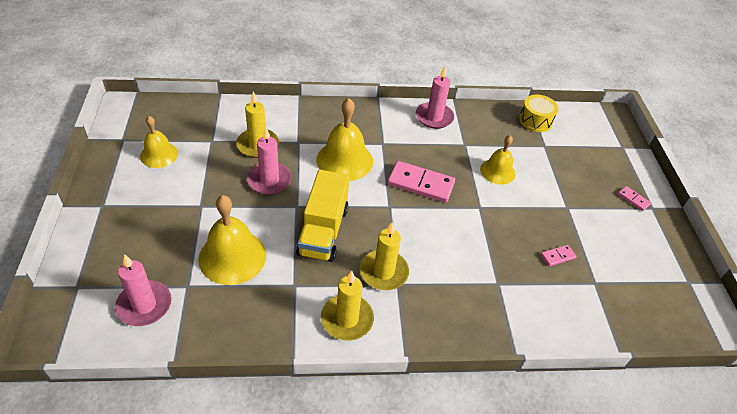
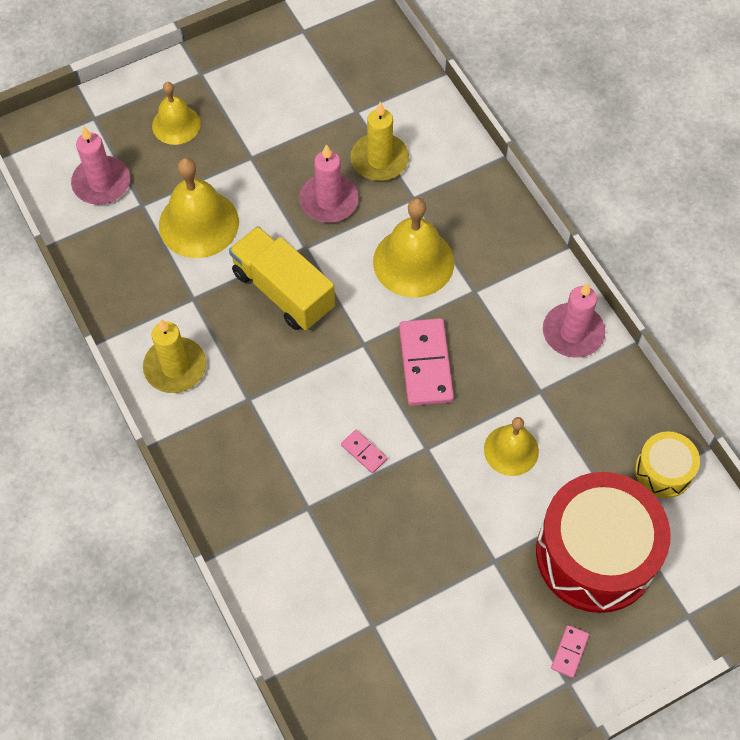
camera: 70 degrees right, 15 degrees up
yellow bell [140,116,178,168] -> yellow bell moved to [152,82,201,145]
yellow truck [296,170,349,262] -> yellow truck turned 60 degrees clockwise [229,226,335,330]
yellow candle [360,222,409,290] -> none
pink domino [541,245,577,266] -> pink domino moved to [341,430,387,473]
none -> red drum [536,472,670,613]

